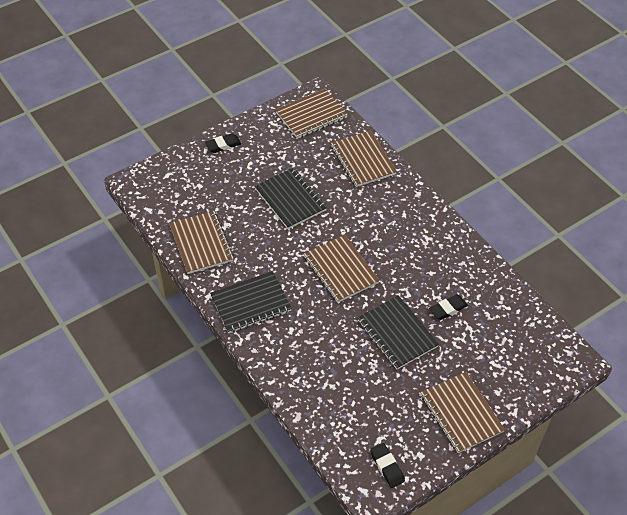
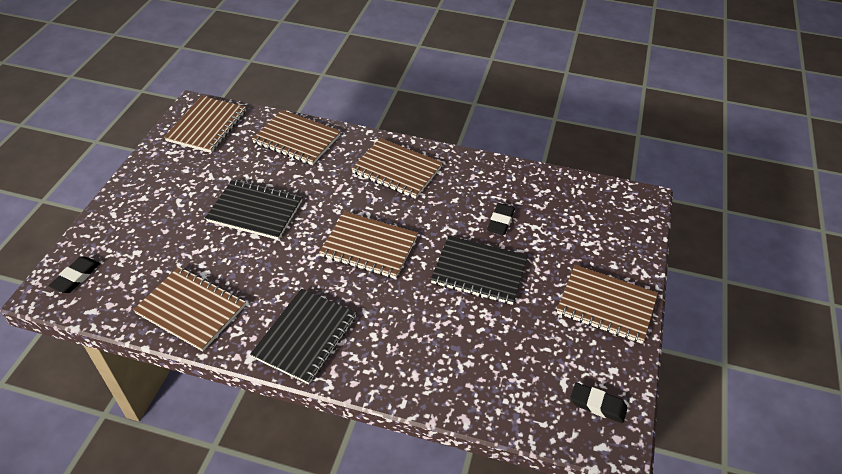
camera: 40 degrees left, 5 degrees down
black eraser [205,133,241,153] -> black eraser moved to [49,256,100,293]
none -> brown notebook [351,138,443,199]

